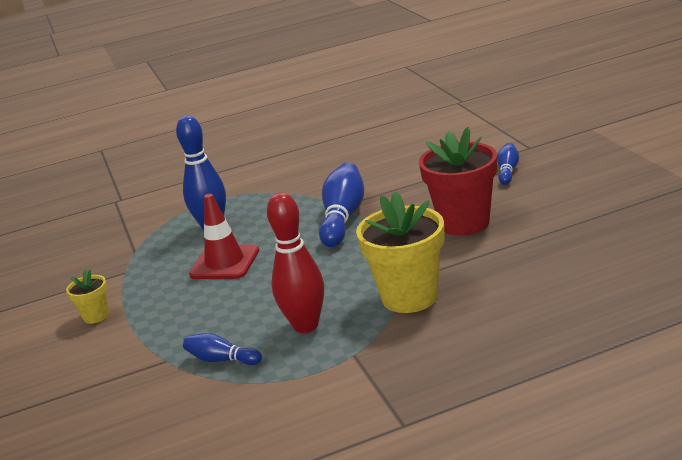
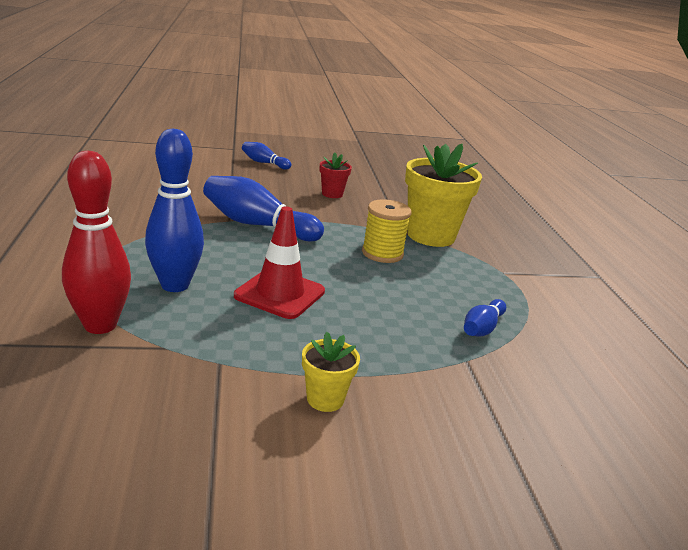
camera: 85 degrees left, 0 degrees up
red bowling pin [267,192,324,333] -> red bowling pin moved to [62,151,131,334]
red flower pot [419,127,497,236] -> red flower pot [320,152,352,198], size x0.49
none -> yellow spool [362,199,411,263]

